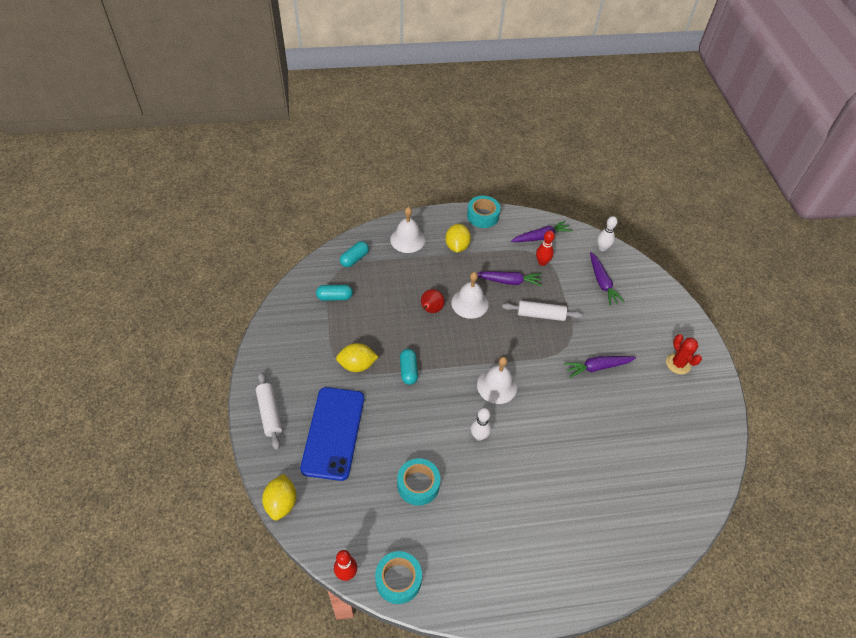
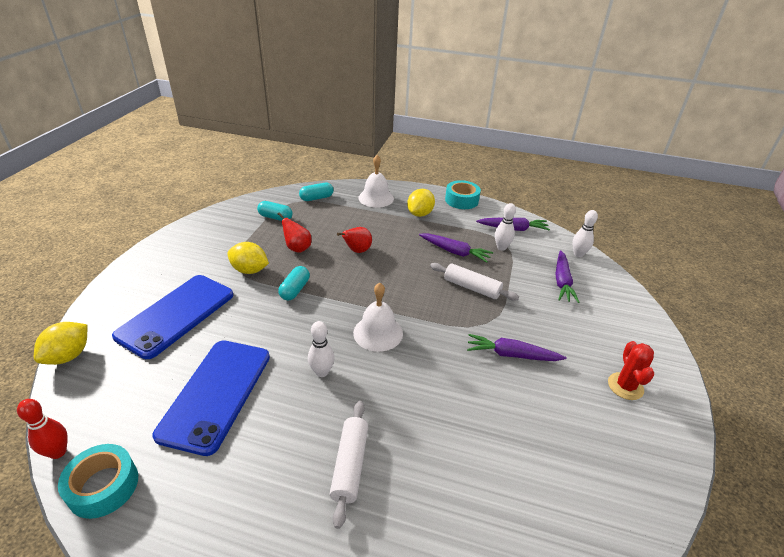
camera: 25 degrees right, 15 degrees down
white rolling pin [256,372,282,450] -> white rolling pin moved to [330,401,368,529]
turquoise tape [397,458,440,506] -> blue phone [152,340,270,456]
white bell [451,272,489,319] -> none
red bowling pin [536,230,555,266] -> white bowling pin [495,203,516,251]
none -> red pear [278,212,312,253]

